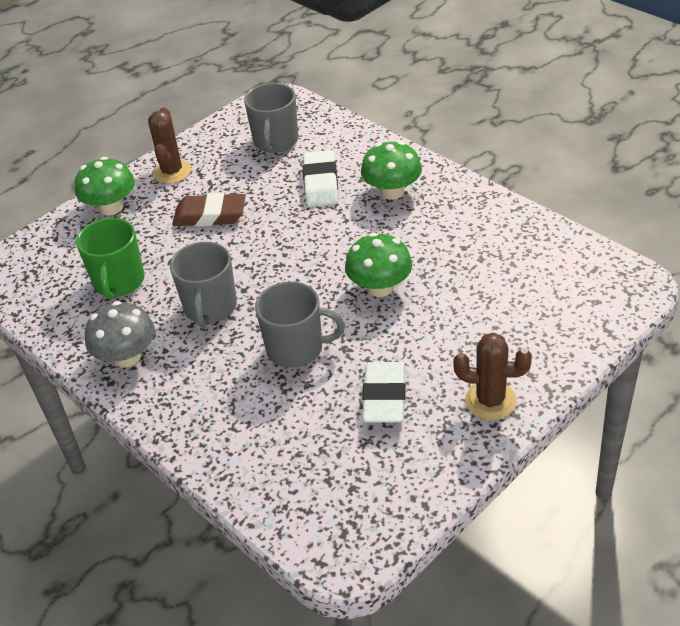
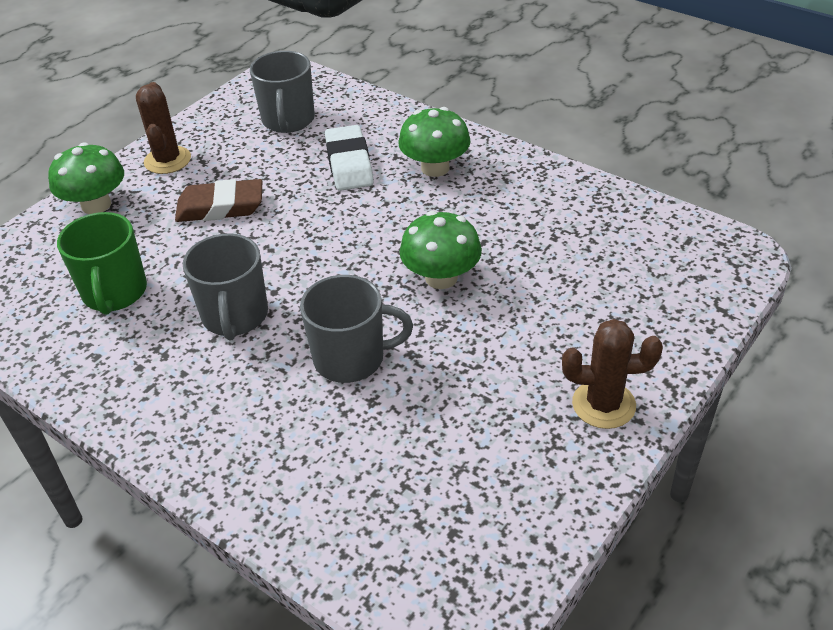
camera: 10 degrees left, 0 degrees up
grey mushroom [85,301,155,368] -> none
white eraser [362,362,406,423] -> none

